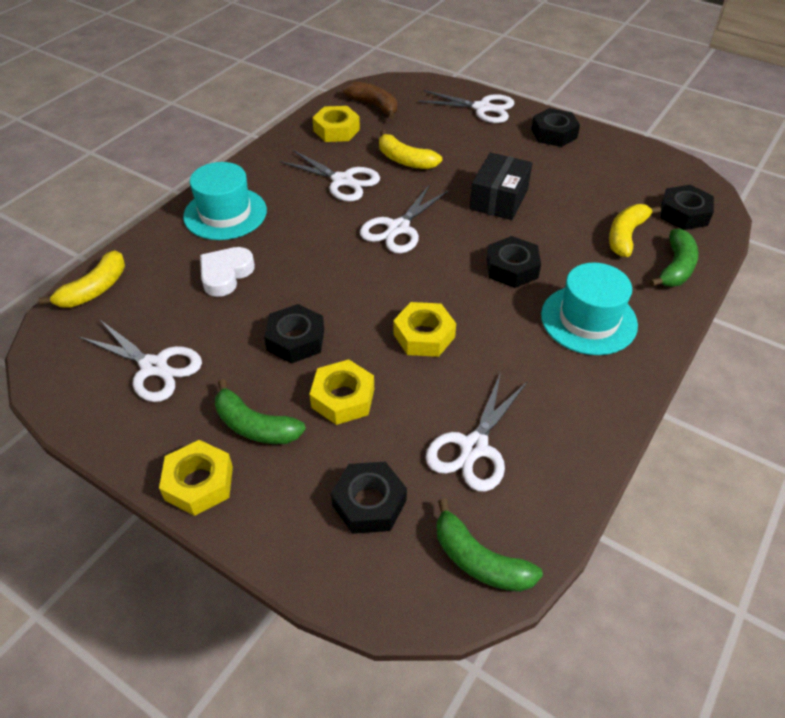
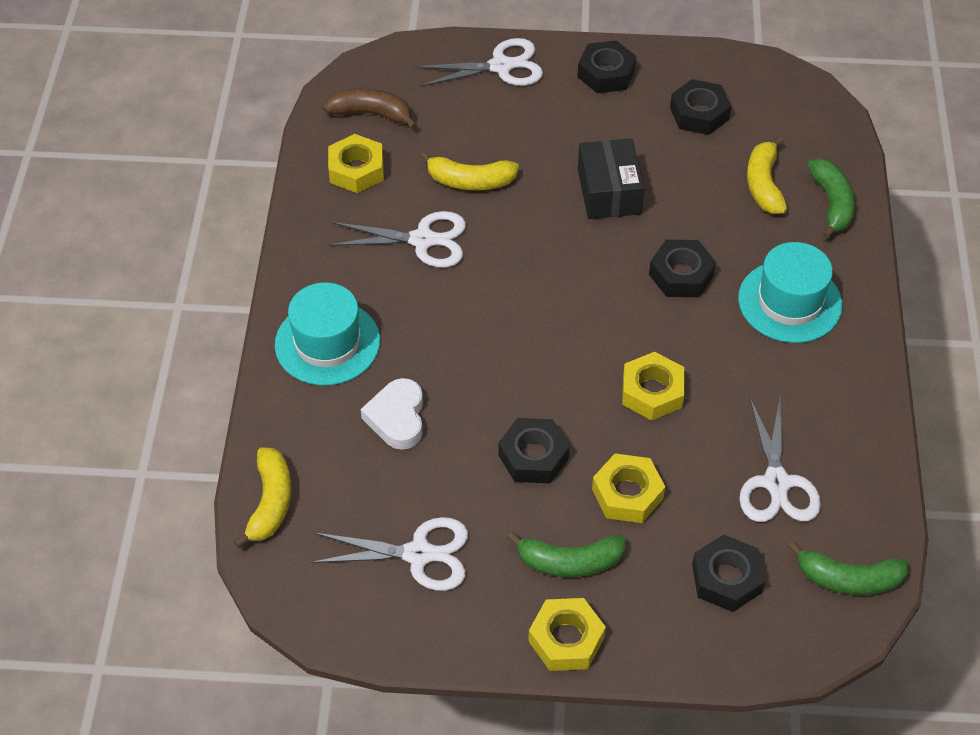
camera: 30 degrees left, 5 degrees up
white scissors [360,184,449,254] -> none
black nut [660,185,714,230] -> black nut moved to [670,79,731,135]

